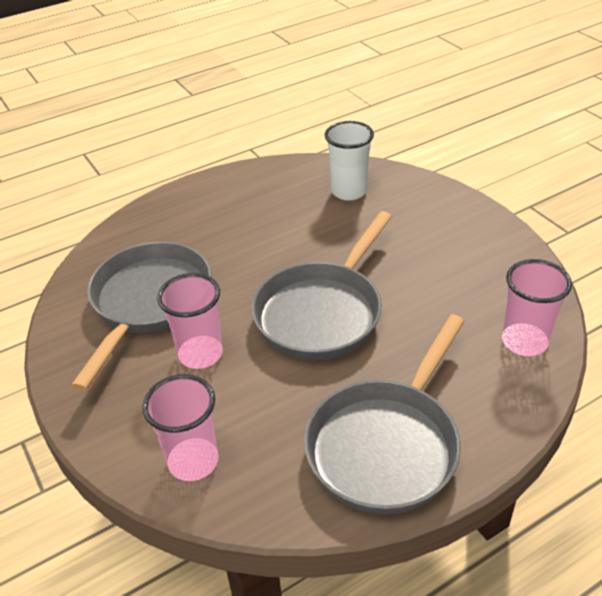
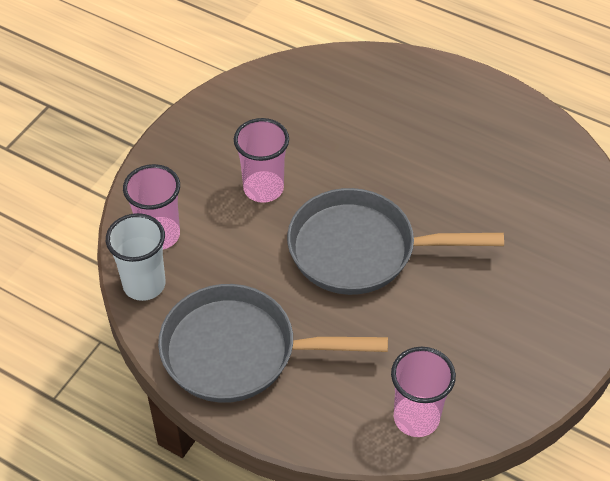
camera: 60 degrees right, 10 degrees up
grey pan [71,242,212,391] -> none
white cup [325,121,374,201] -> white cup moved to [106,213,166,301]

